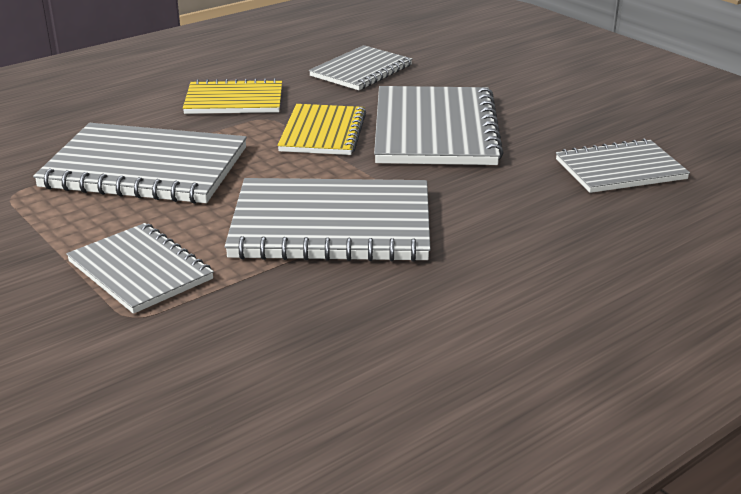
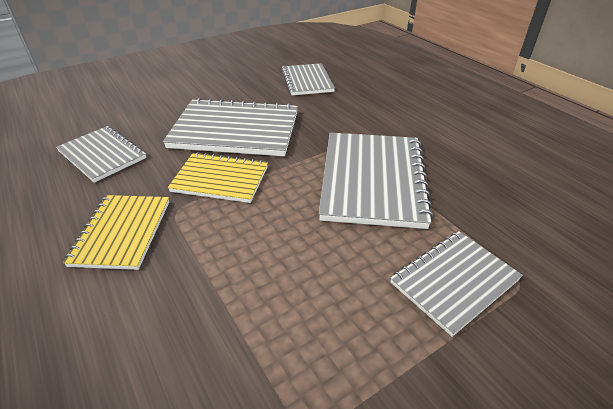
camera: 85 degrees left, 10 degrees up
grey notebook [33,123,247,204] -> none

